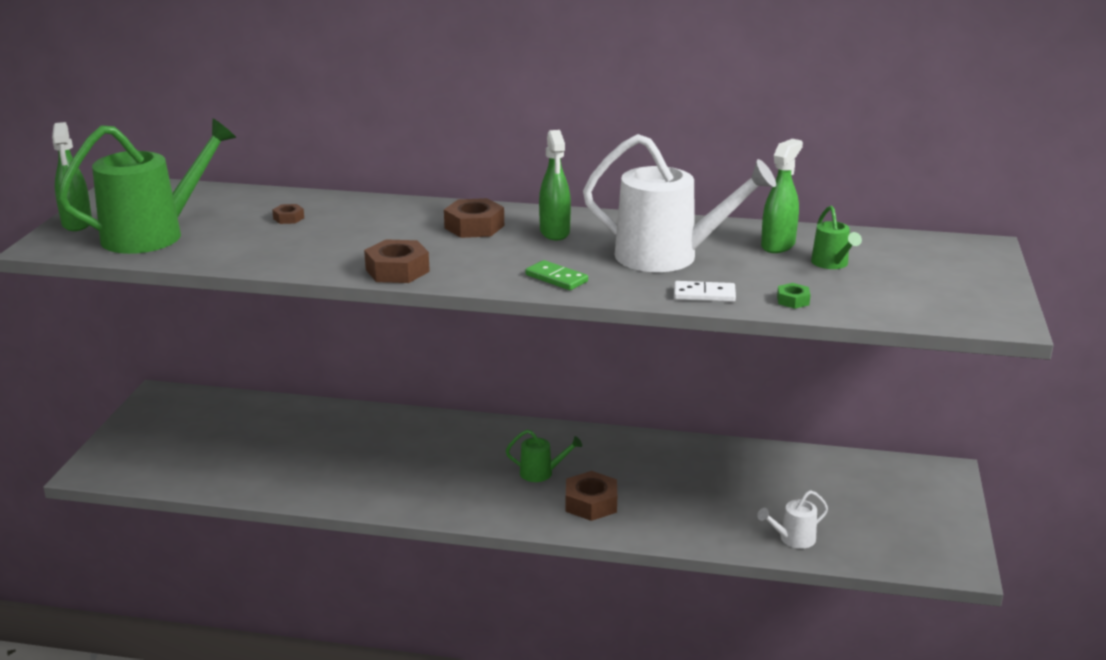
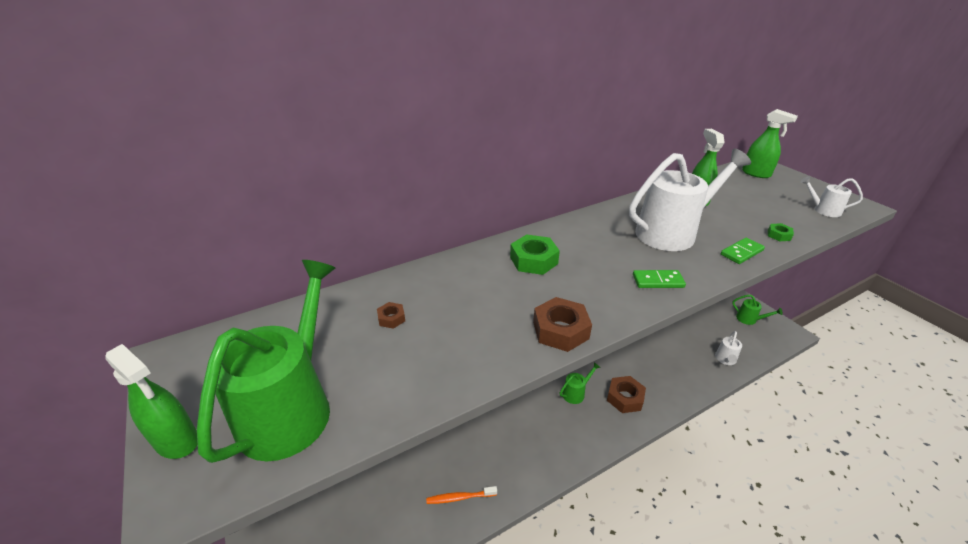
camera: 40 degrees left, 10 degrees up
brown nut [444,198,504,238] -> green nut [510,234,560,275]
green spray bottle [539,130,571,240] -> green spray bottle moved to [742,109,798,178]
white domino [674,281,736,302] -> green domino [721,238,765,264]
green watering can [811,206,862,269] -> green watering can moved to [732,295,783,325]
none -> orange toothbrush [426,486,497,504]
none -> white watering can [800,176,863,217]

